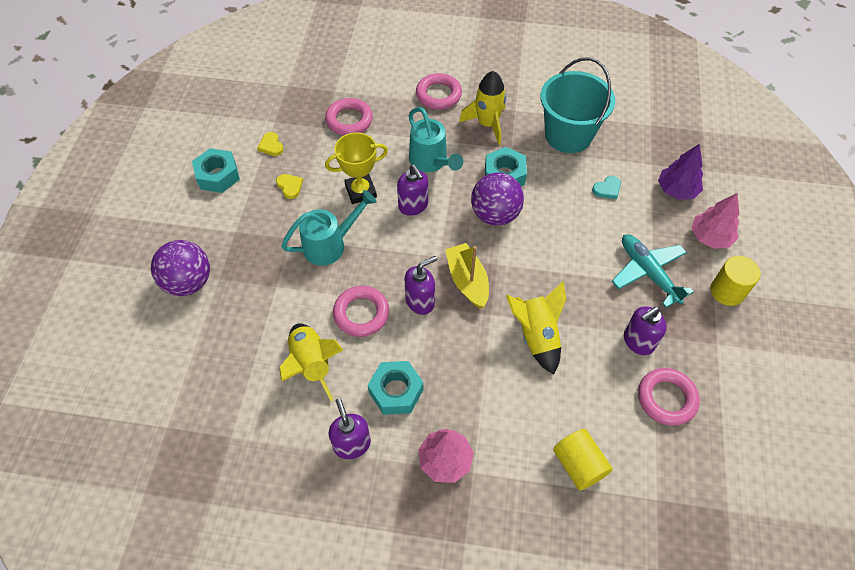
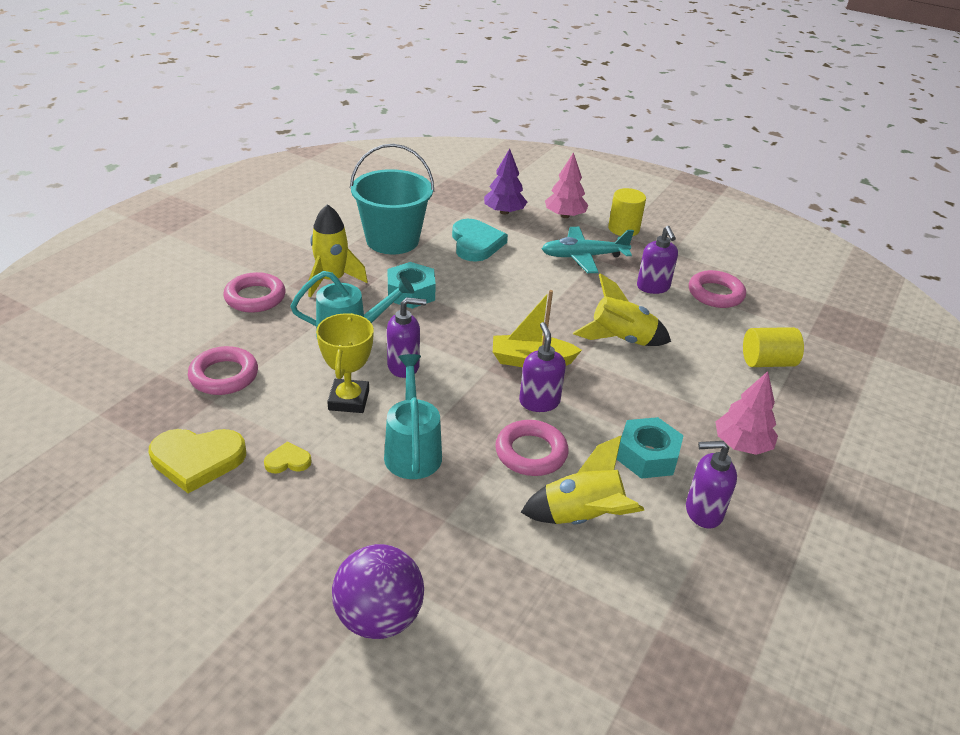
camera: 70 degrees left, 20 degrees down
turquoise nut [192,148,240,193] -> none
yellow heart [257,132,284,156] -> yellow heart [149,429,246,493], size x2.02
purple ball [471,172,524,226] -> none
turquoise heart [592,176,621,199] -> turquoise heart [452,219,508,262], size x2.02

